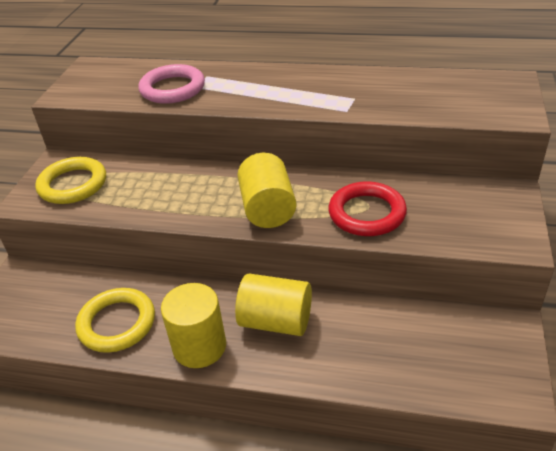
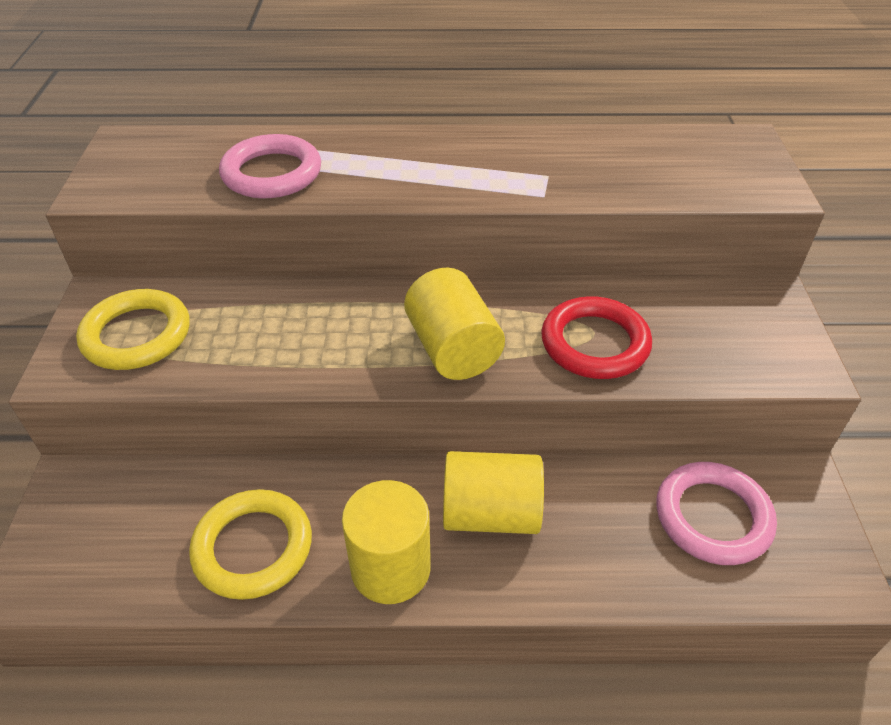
camera: 15 degrees left, 5 degrees up
none -> pink ring [656,462,777,565]

